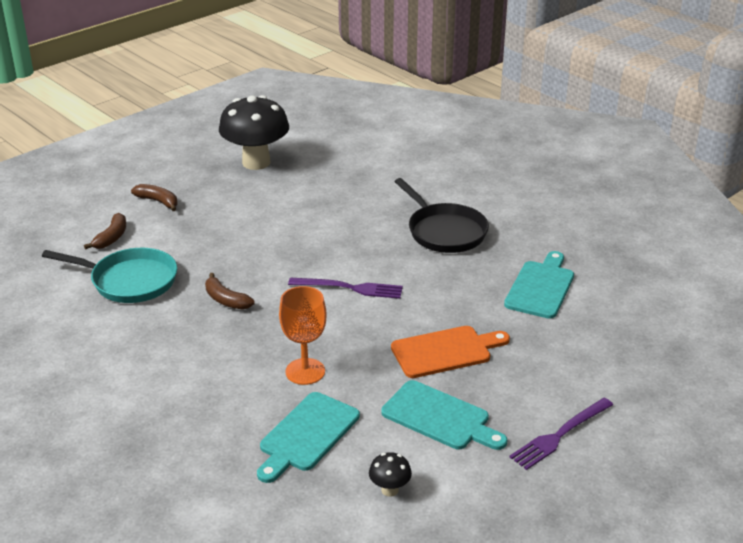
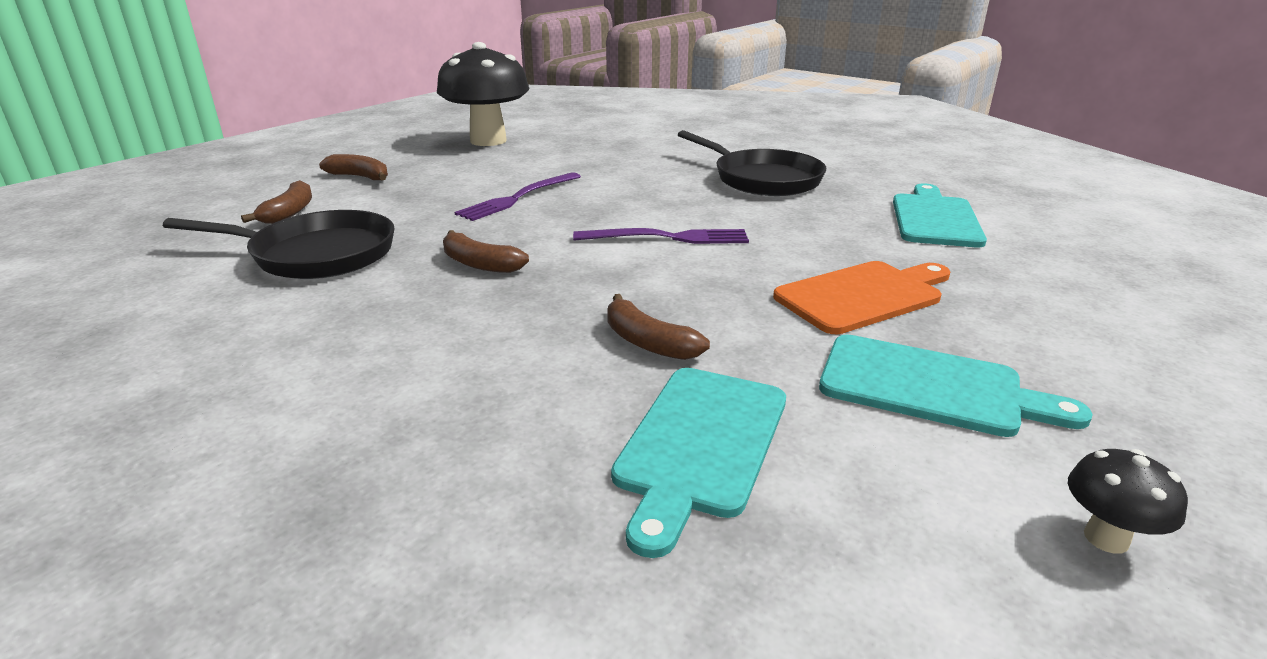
camera: 10 degrees left, 5 degrees down
turquoise pan [42,248,177,303] -> black pan [163,210,395,279]
orange goblet [279,286,326,385] -> brown banana [607,294,710,360]
black mushroom [369,452,412,497] -> black mushroom moved to [1068,449,1188,554]
purple fork [509,398,613,470] -> purple fork moved to [455,172,581,221]

